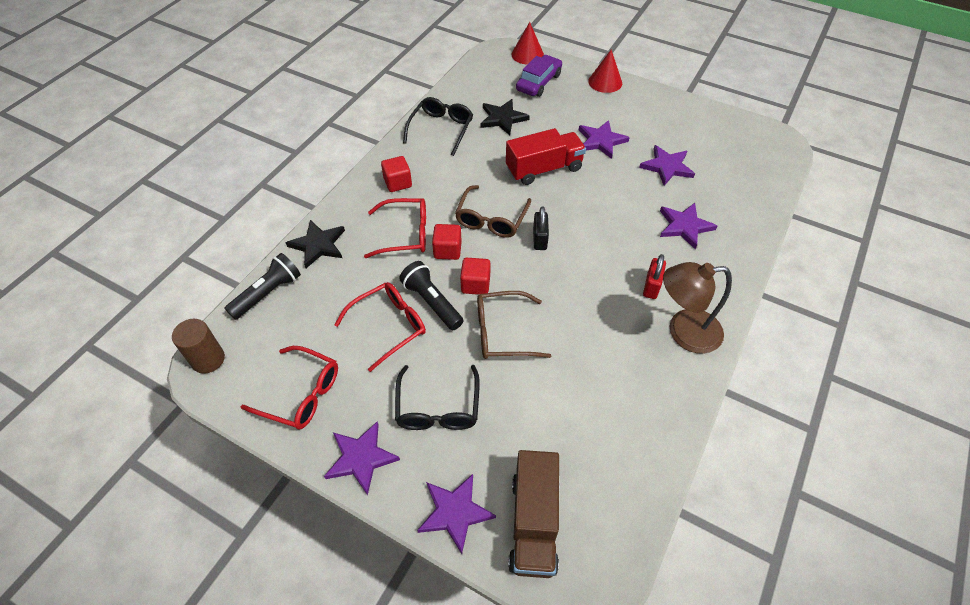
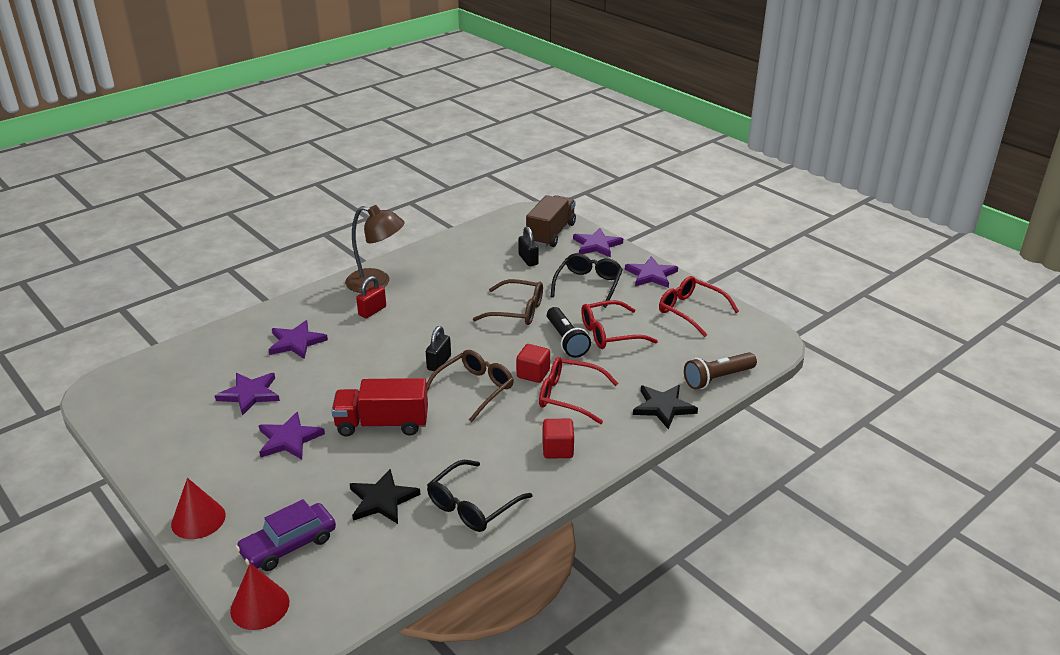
camera: 160 degrees left, 20 degrees down
brown cylinder [172,319,225,374] -> none
black flashlight [224,253,301,320] -> brown flashlight [684,352,757,389]
red cube [460,258,490,295] -> none
none -> black padlock [518,226,539,266]

